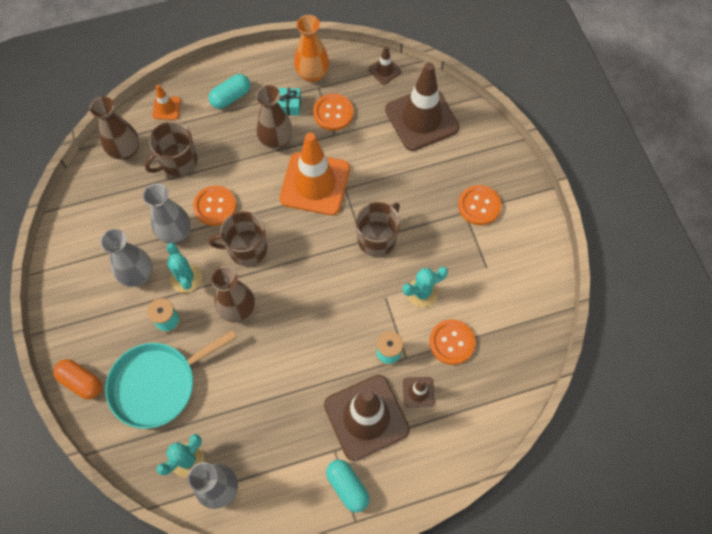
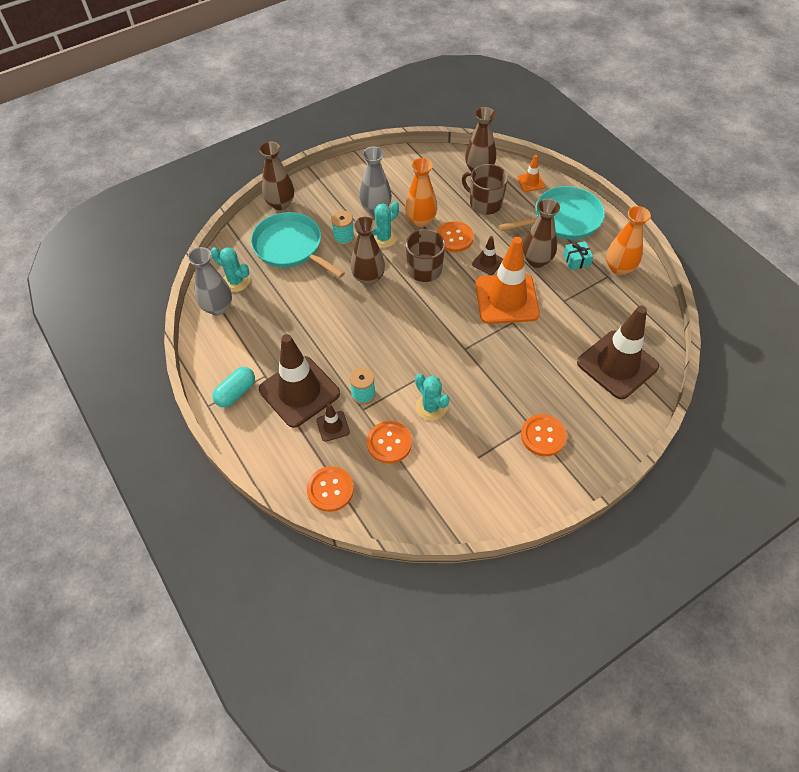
camera: 75 degrees right, 10 degrees down
orange capsule [53,359,102,399] -> brown vase [259,142,294,210]
grey vase [143,184,191,243] -> orange vase [405,158,437,227]
turquoise capsule [209,74,250,109] -> turquoise pan [498,186,605,239]
orange button [313,94,354,131] -> orange button moved to [307,466,354,512]
brown mug [356,202,400,257] -> none
brown traffic cone [368,46,401,85] -> brown traffic cone moved to [472,236,503,275]

